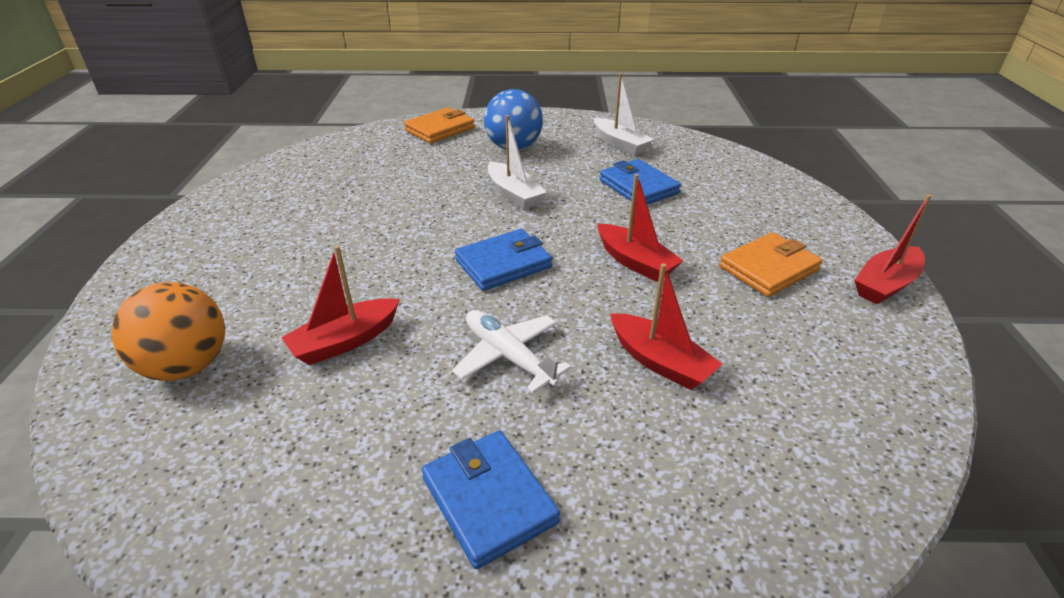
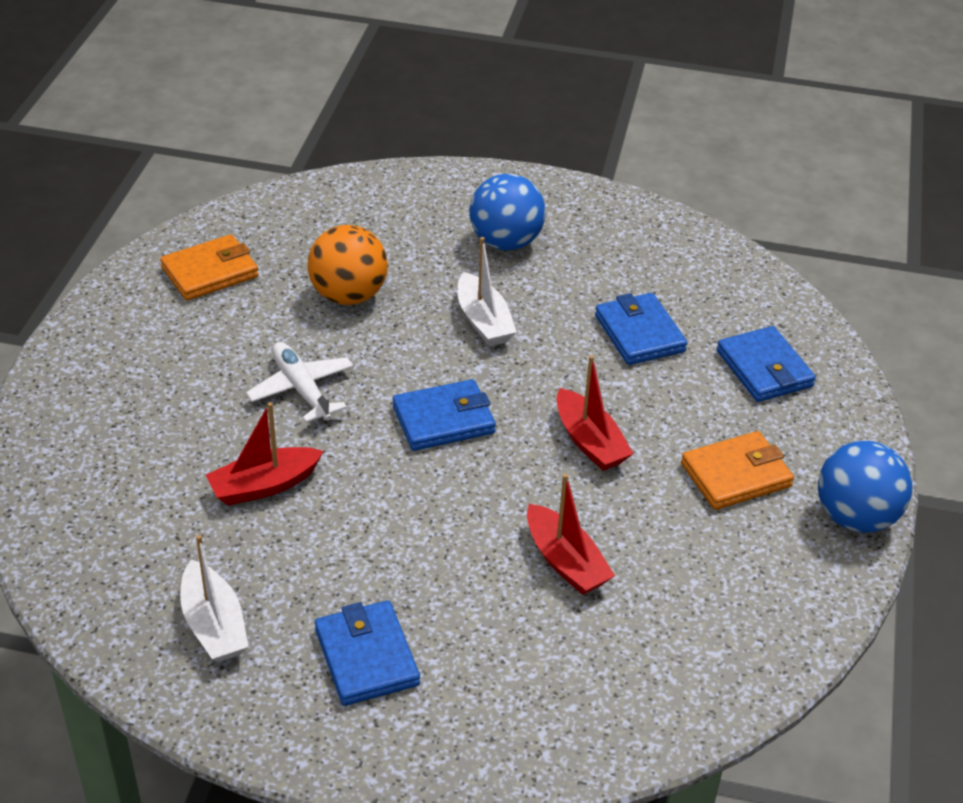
camera: 10 degrees right, 5 degrees up
orange ball [112,282,225,381] -> orange ball moved to [308,225,388,305]
orange wallet [404,107,475,144] -> orange wallet moved to [160,234,259,301]
white plane [452,310,571,393] -> white plane moved to [246,342,354,423]
white boat [594,73,654,156] -> white boat moved to [180,535,249,663]
red boat [854,194,931,304] -> blue ball [818,441,912,533]
none -> blue wallet [717,326,816,402]

